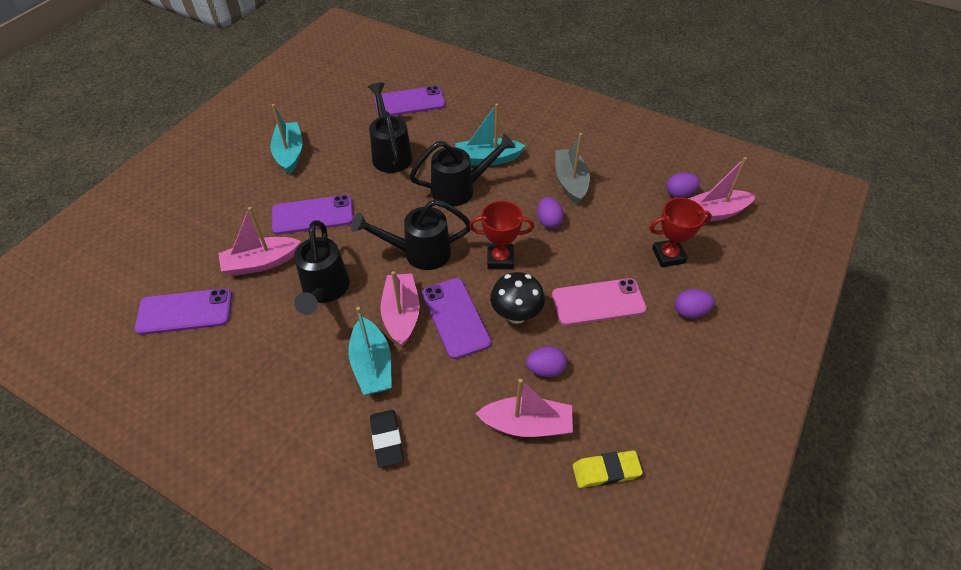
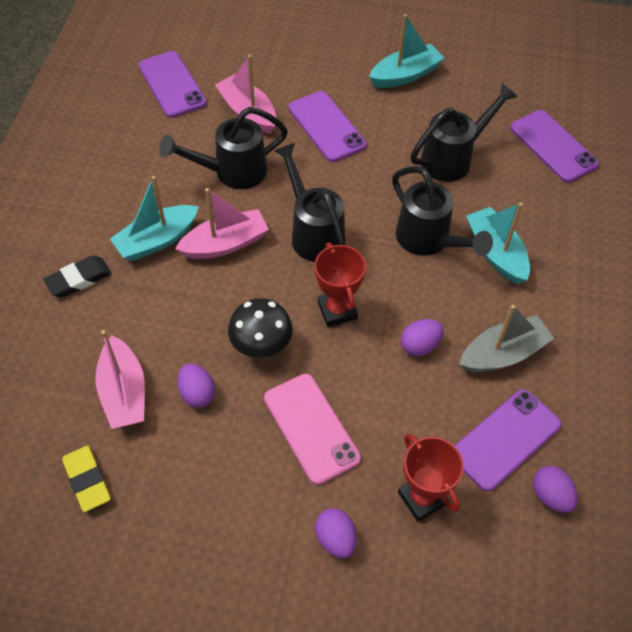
camera: 70 degrees right, 5 degrees up
purple phone [422,278,492,359] -> purple phone moved to [455,389,561,492]
pink boat [688,157,756,222] -> none

